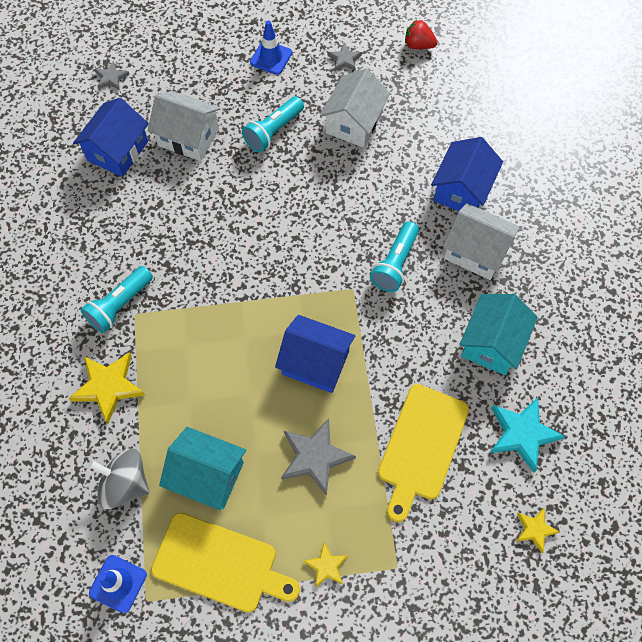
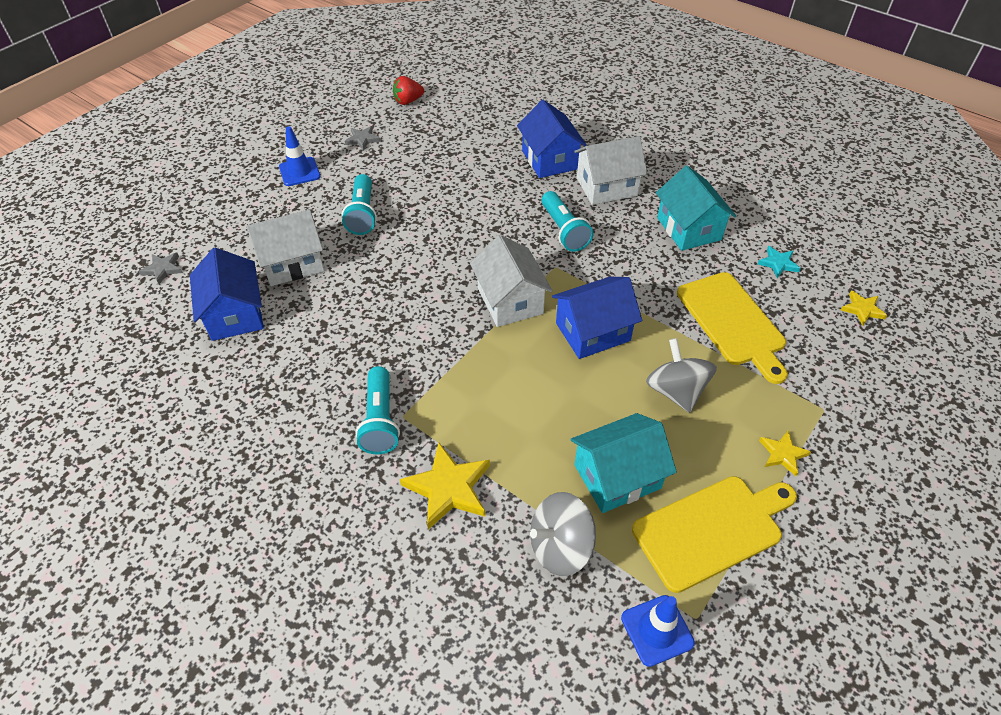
camera: 45 degrees left, 15 degrees down
grey star [281,418,356,496] -> grey spinning top [646,338,717,413]
white house [320,68,390,148] -> white house moved to [470,235,553,327]
turquoise star [490,397,565,473] -> turquoise star [758,246,801,278], size x0.56

